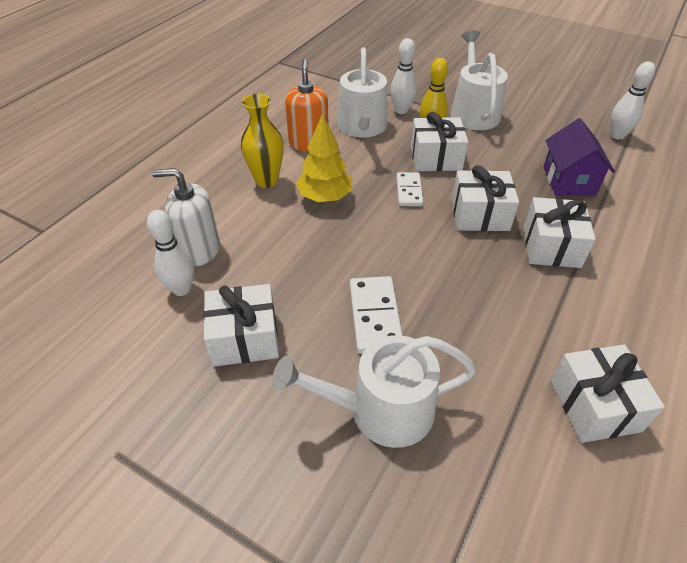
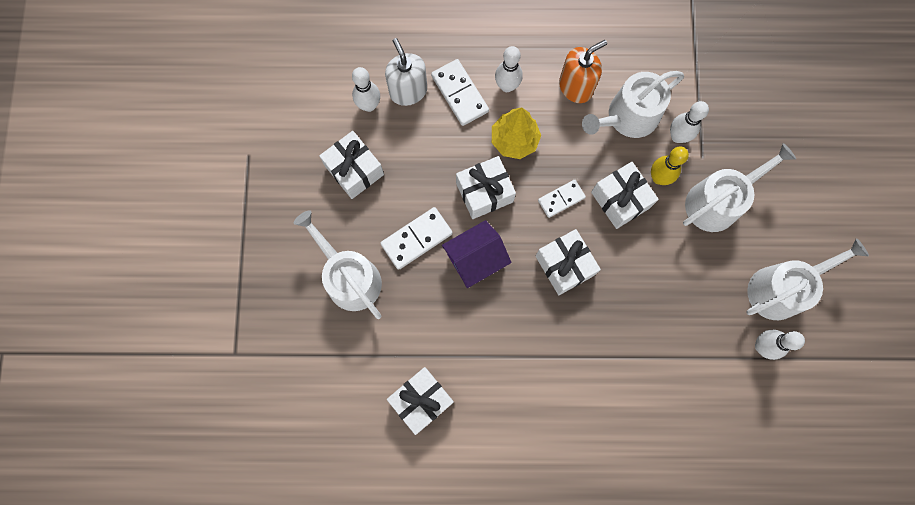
camera: 60 degrees right, 30 degrees up
yellow vase [241,94,284,188] -> white bowling pin [495,46,523,92]
white gift [523,197,596,268] -> white gift moved to [456,156,516,219]
purple house [543,118,615,195] -> purple house moved to [442,220,512,288]
none -> white domino [431,59,489,126]
none -> white watering can [746,238,869,320]

